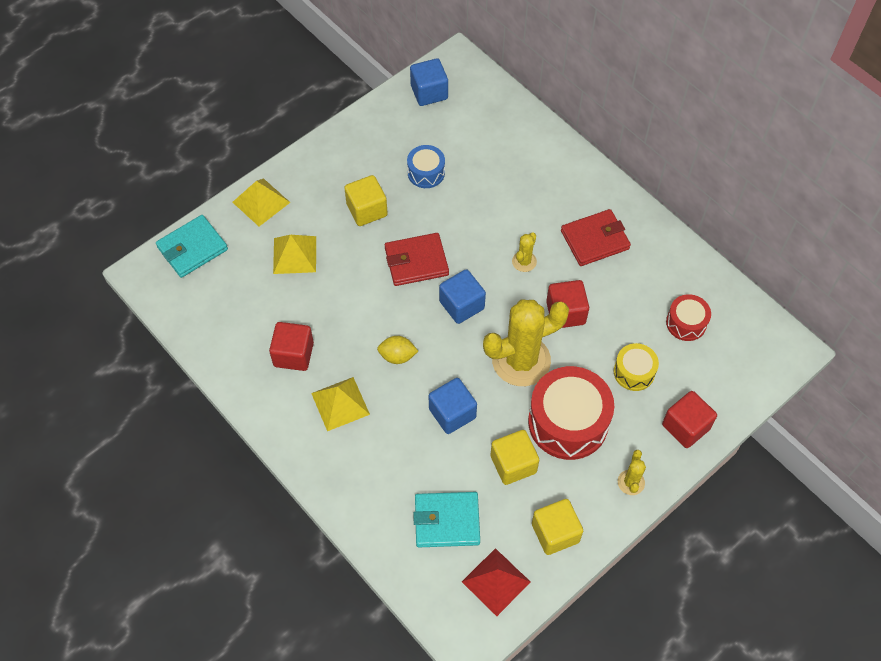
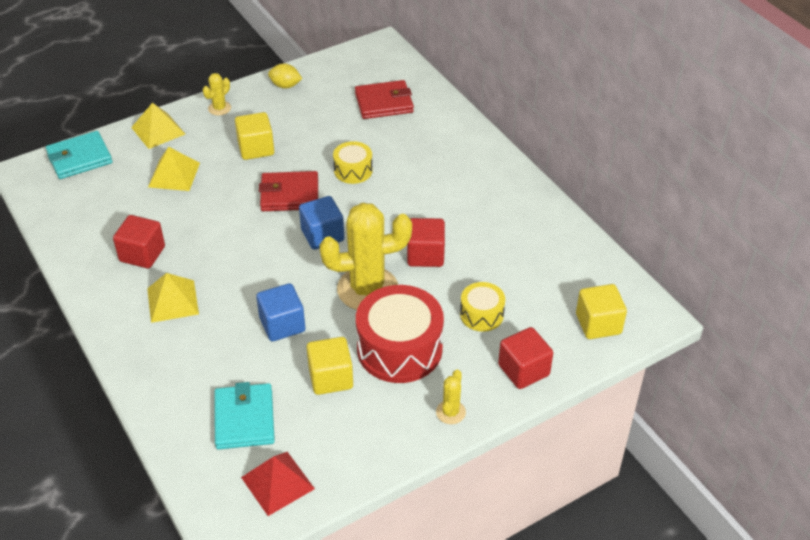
camera: 10 degrees right, 15 degrees down
yellow lemon [377,336,418,364] -> yellow lemon moved to [268,63,302,89]
blue drum [407,145,445,188] -> none
blue cube [410,58,448,106] -> none
turquoise wallet [413,492,480,547] -> turquoise wallet turned 75 degrees clockwise [214,382,275,449]
yellow cactus [512,232,537,272] -> yellow cactus moved to [203,73,231,116]
yellow cube [532,499,583,555] -> yellow cube moved to [576,284,627,339]
red wallet [561,209,631,266] -> red wallet moved to [355,80,414,119]
red drum [666,294,711,341] -> none
none -> yellow drum [333,141,373,184]

